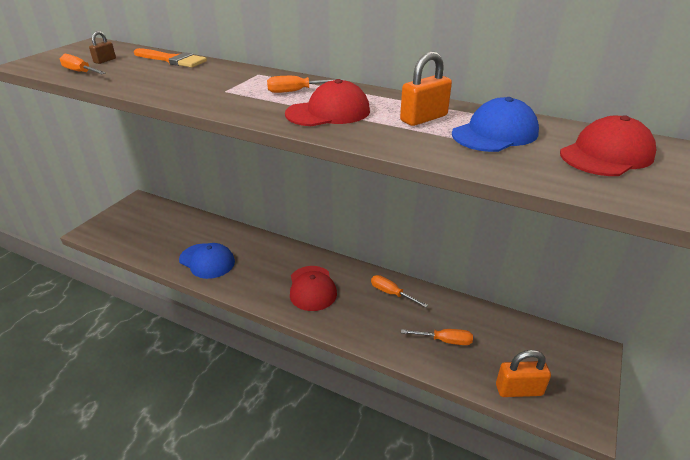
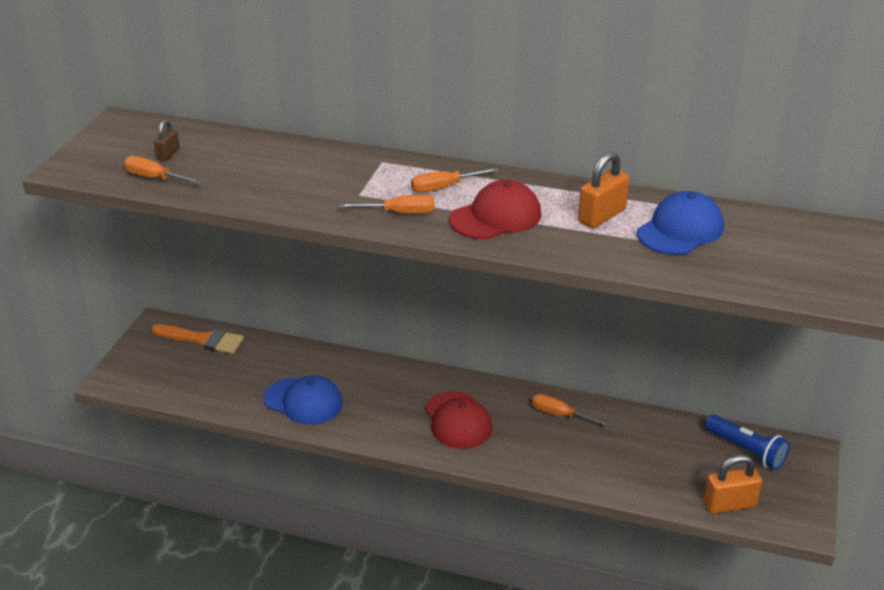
camera: 10 degrees left, 0 degrees up
orange brush [134,48,207,68] -> orange brush moved to [151,324,244,354]
orange screwdriver [401,329,473,345] -> orange screwdriver moved to [340,195,435,214]
red cap [560,115,656,176] -> none
none -> blue flashlight [705,414,790,470]

